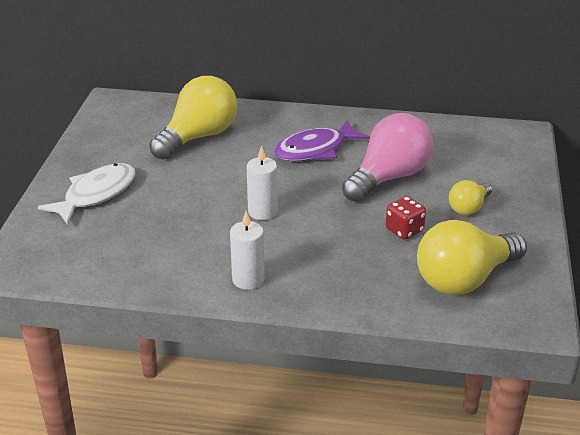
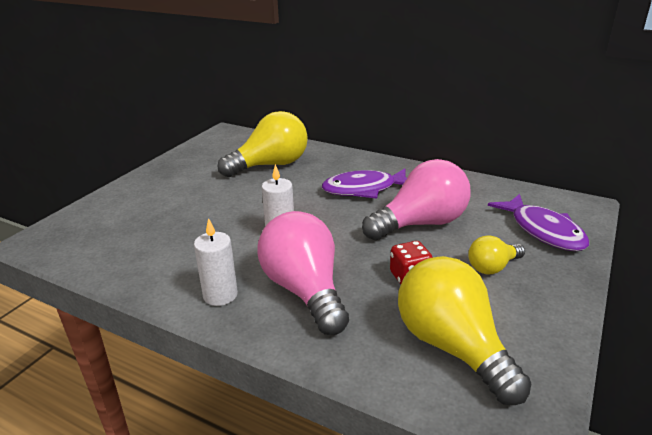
camera: 20 degrees right, 5 degrees down
white fish [38,163,136,225] -> none
yellow light bulb [417,220,527,295] -> yellow light bulb turned 75 degrees clockwise [398,256,531,405]
none -> pink light bulb [258,211,349,335]
none -> purple fish [488,194,589,251]

